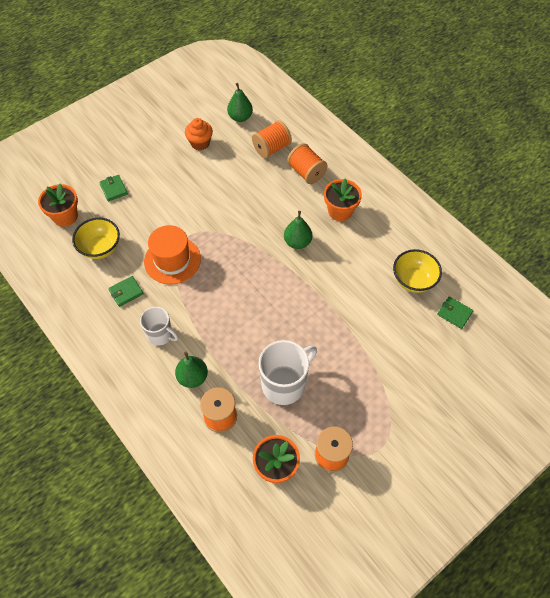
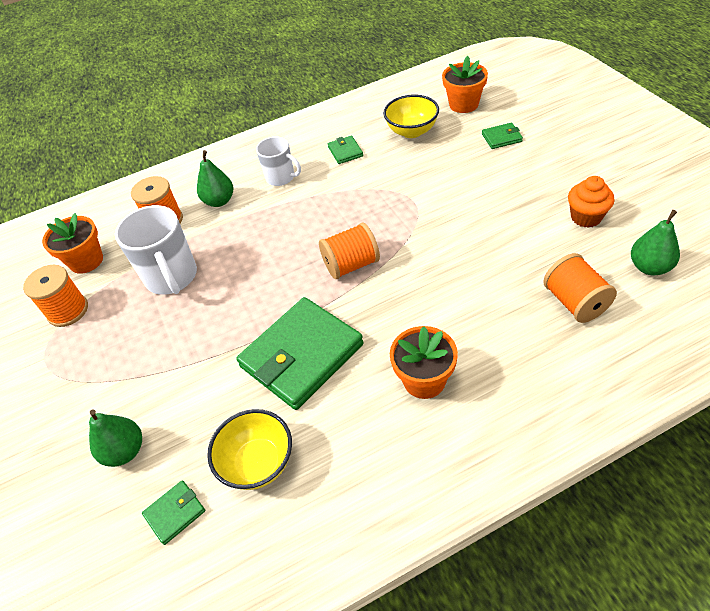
camera: 110 degrees right, 10 degrees down
white mug [140,307,178,346] -> white mug turned 105 degrees counterclockwise [256,137,301,186]
orange hat [144,225,201,284] -> none
green pear [284,211,312,249] -> green pear moved to [89,409,142,467]
orange spool [287,143,328,184] -> orange spool moved to [319,223,380,279]
none -> green wallet [236,297,364,410]

